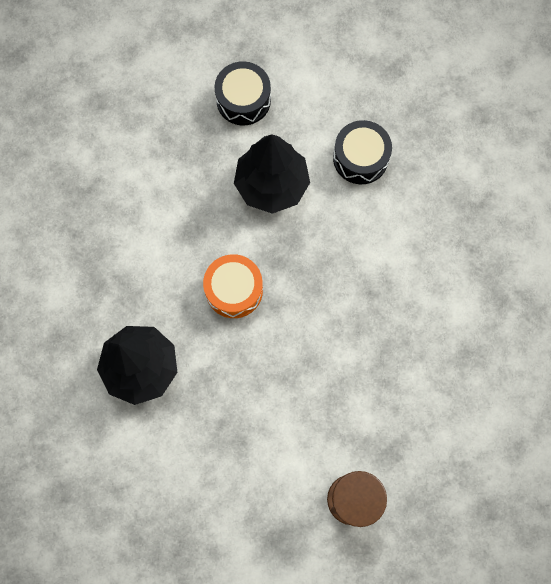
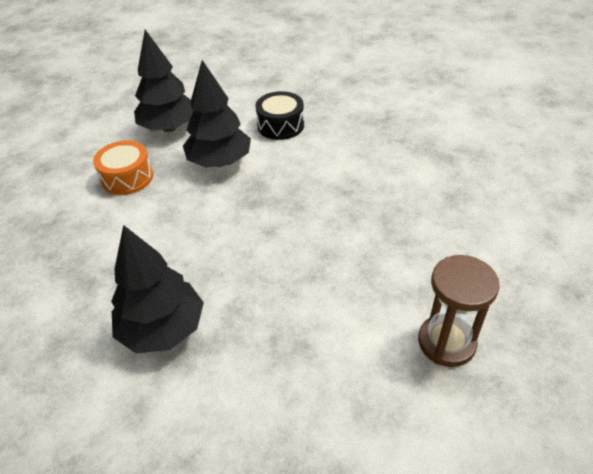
camera: 25 degrees left, 30 degrees down
orange drum [203,254,263,318] -> orange drum moved to [93,140,153,195]
black drum [215,61,271,125] -> black tree [134,30,194,132]

